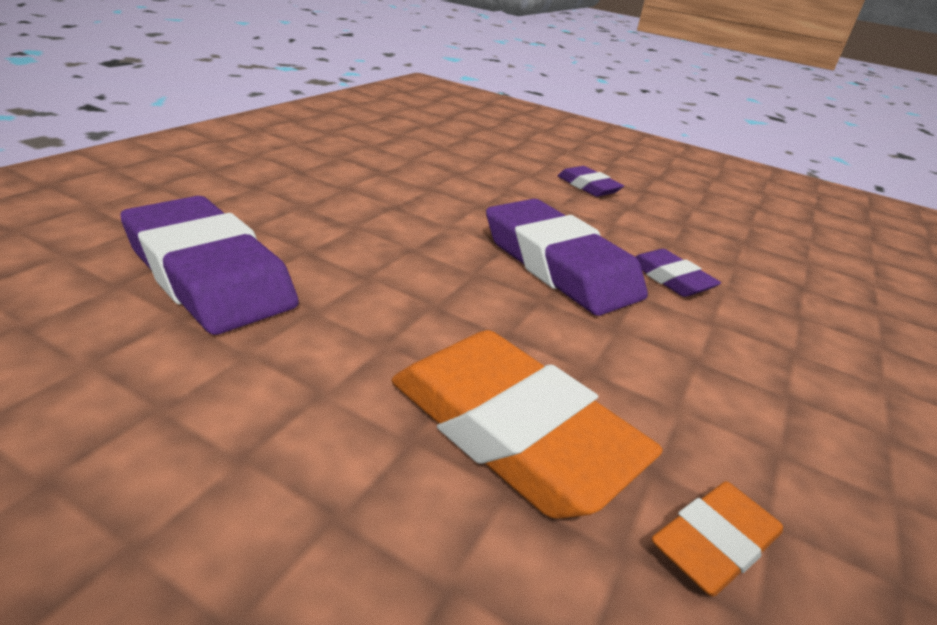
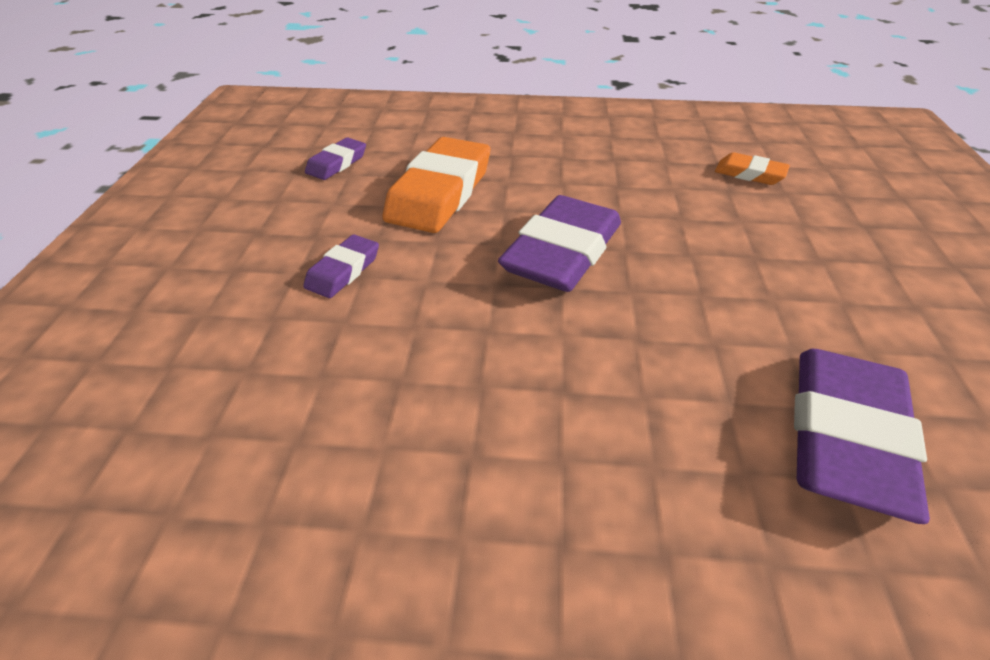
camera: 110 degrees left, 10 degrees up
orange eraser [392,330,663,519] -> orange eraser moved to [382,137,490,233]
purple eraser [635,249,721,297] -> purple eraser moved to [305,138,366,180]

